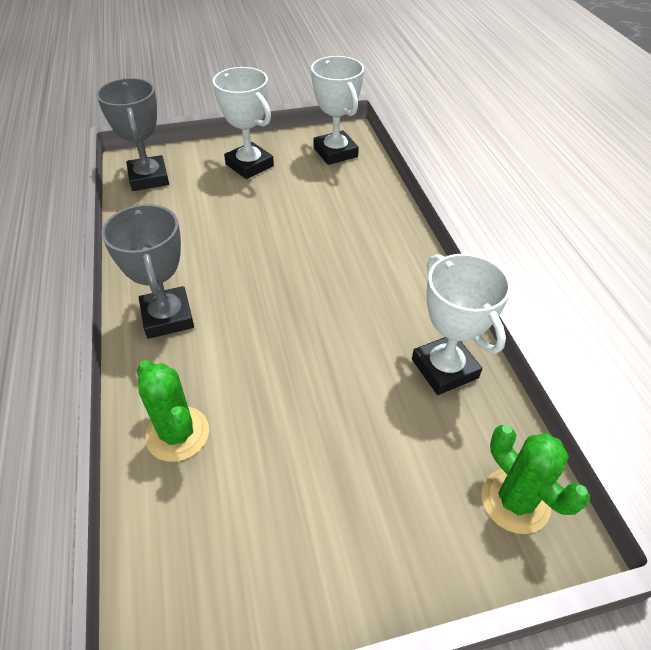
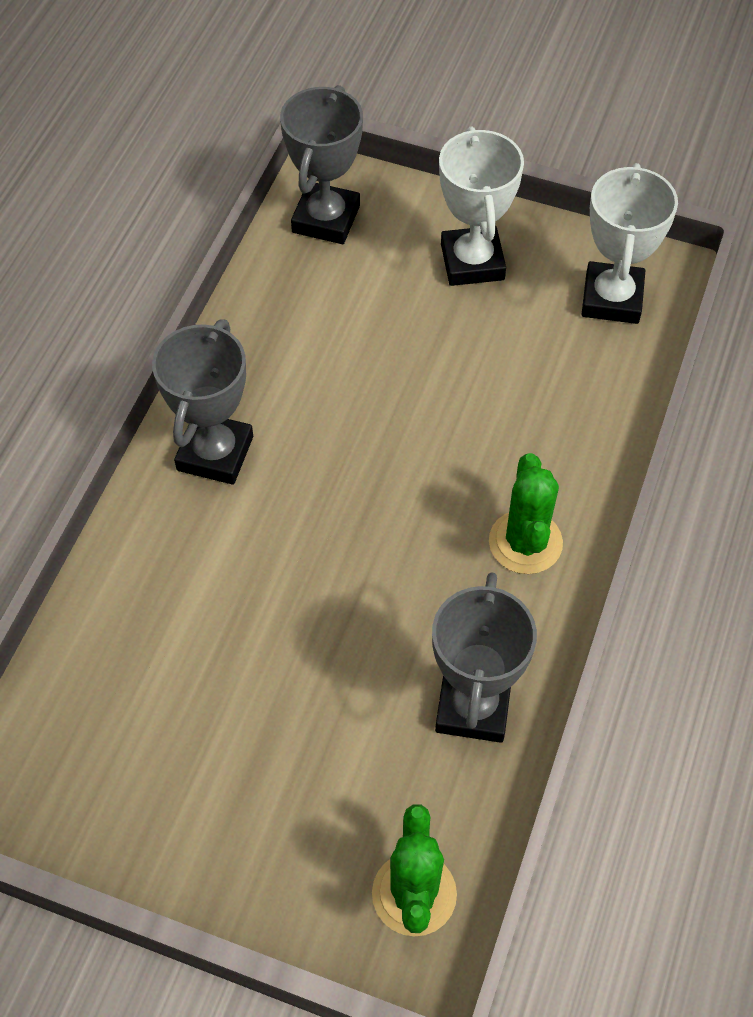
camera: 35 degrees right, 10 degrees up
green cactus [137,360,209,462] -> green cactus moved to [489,453,563,574]
white trophy [412,253,511,395] -> grey trophy [432,572,537,743]

